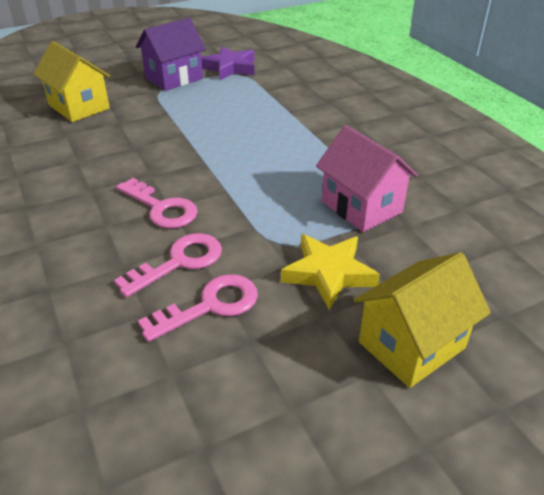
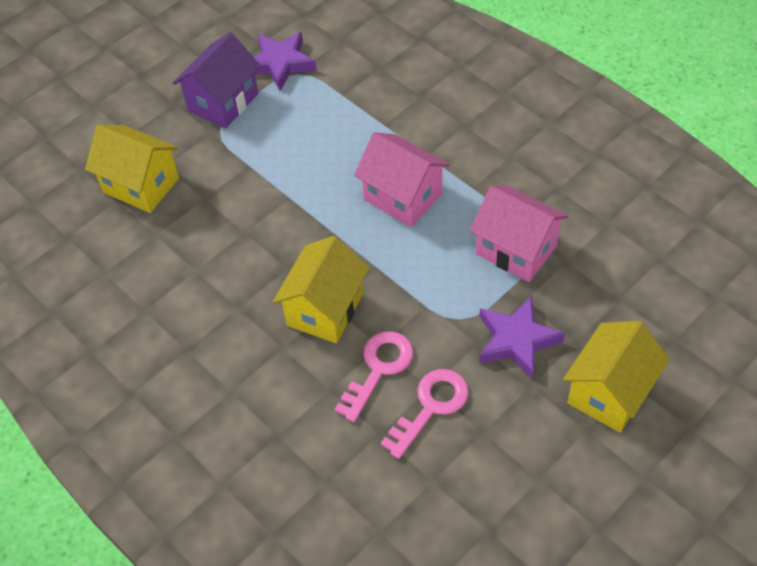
camera: 15 degrees left, 15 degrees up
pink key [116,178,198,228] -> yellow house [273,236,370,343]
yellow star [281,234,380,310] -> purple star [479,296,565,379]
none -> pink house [354,132,450,227]

